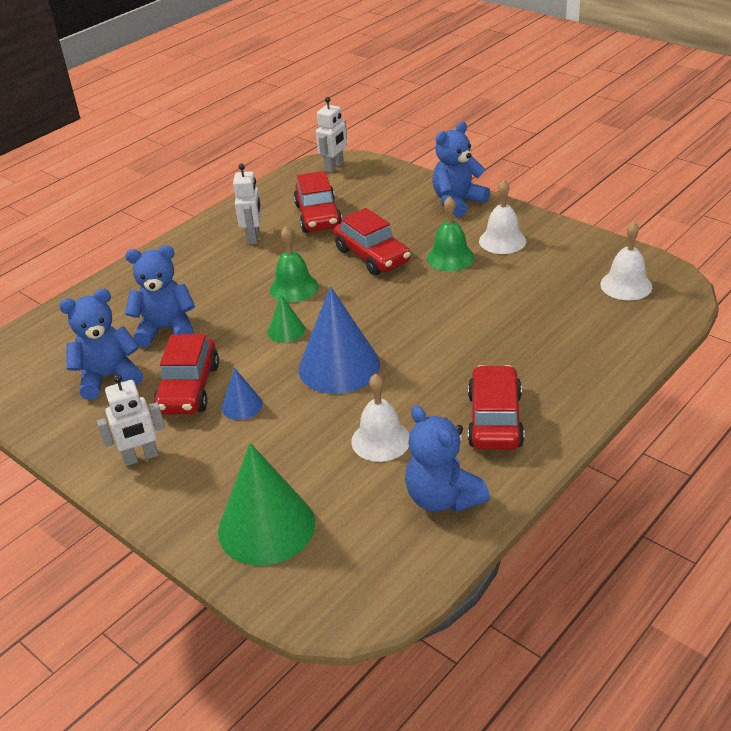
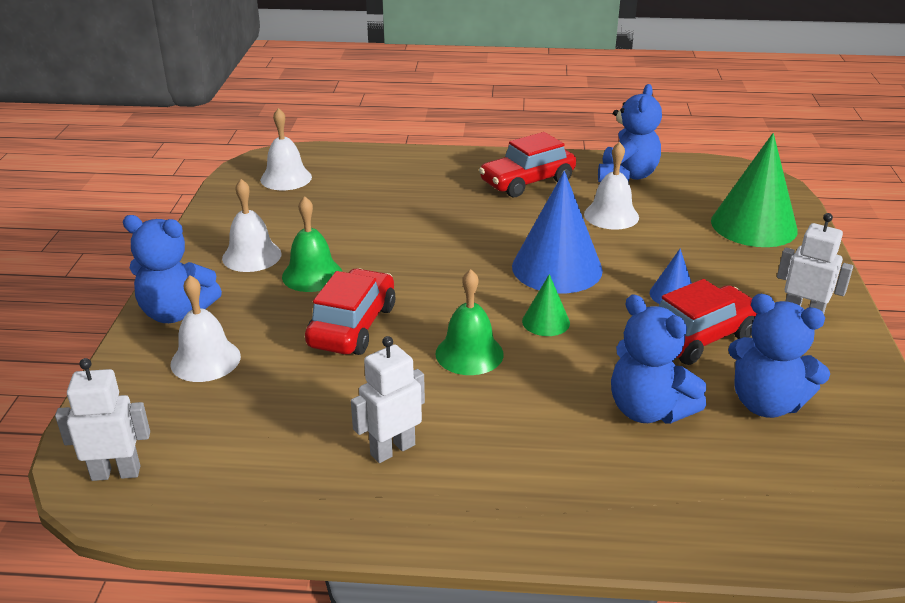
camera: 130 degrees left, 5 degrees down
red car [293,171,342,233] -> none
none -> white bell [170,275,241,382]

